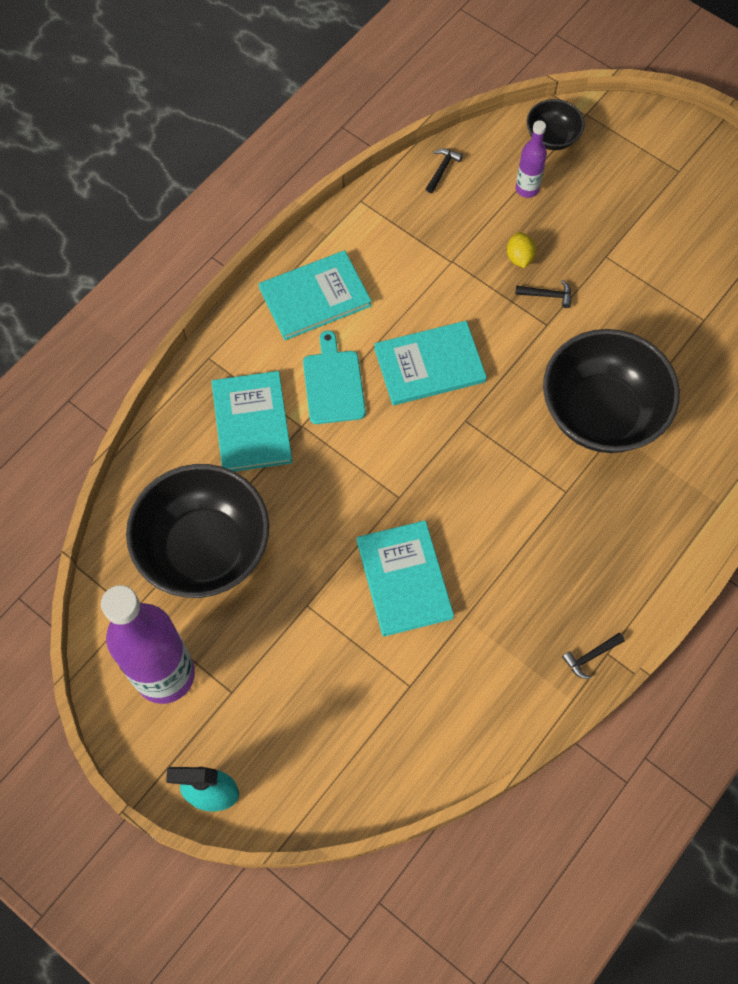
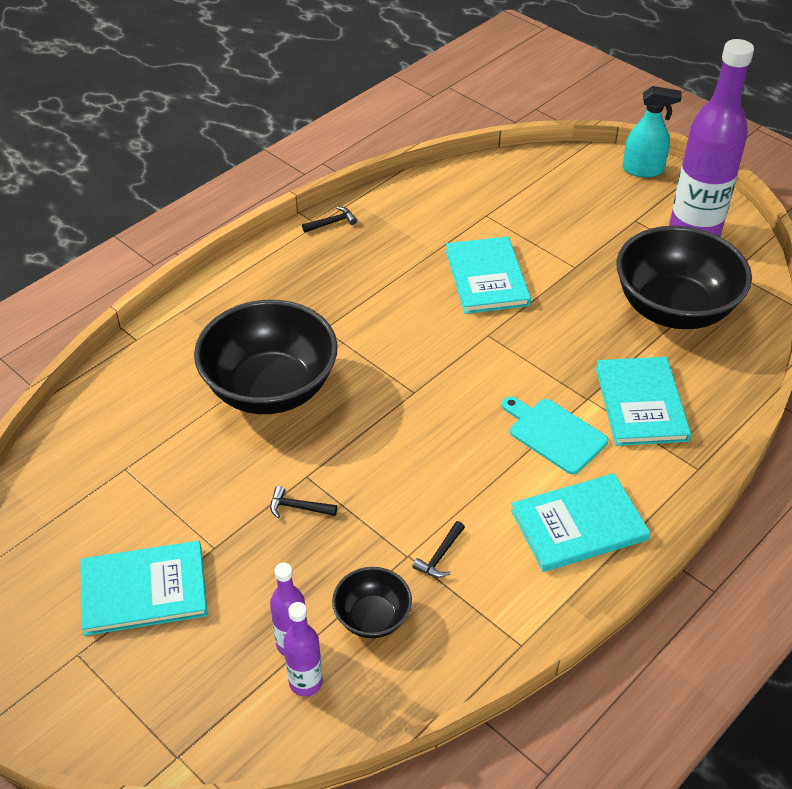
camera: 175 degrees left, 20 degrees down
turquoise cutting board [303,330,366,424] -> turquoise cutting board turned 135 degrees clockwise [502,396,608,475]
turquoise book [374,321,487,405] -> turquoise book moved to [81,541,208,636]
black hammer [426,149,463,193] -> black hammer moved to [412,521,465,578]
yellow lemon [507,232,536,268] -> none
black bowl [527,99,585,150] -> black bowl moved to [332,567,412,638]
none -> purple bottle [283,602,323,696]

